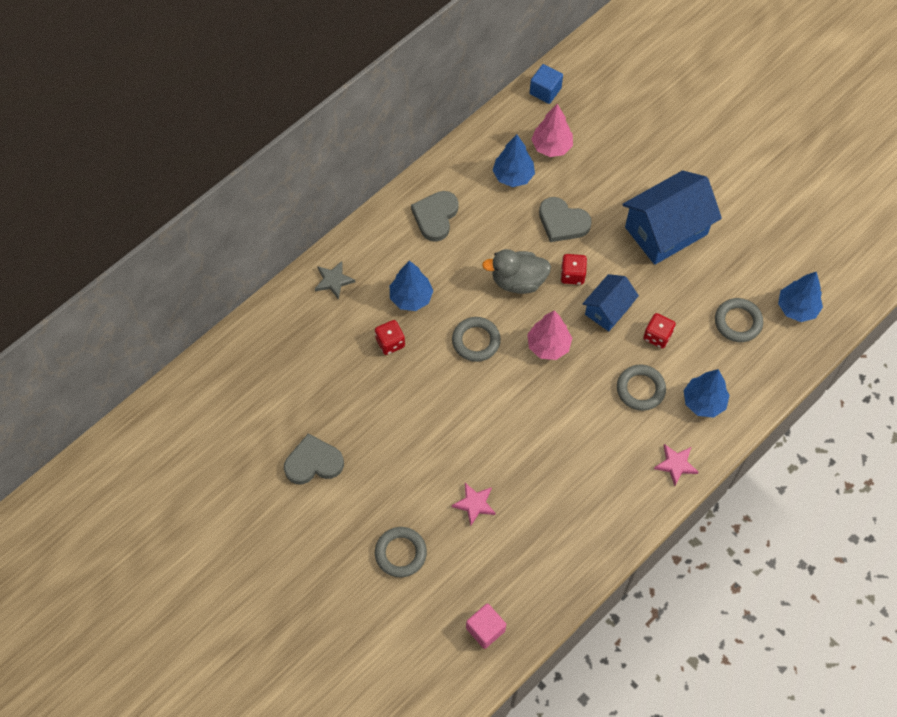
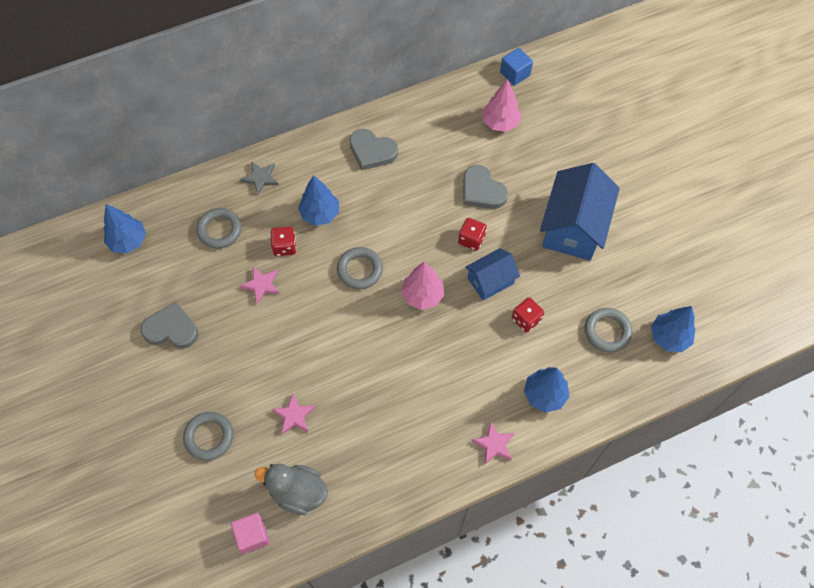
camera: 20 degrees right, 0 degrees up
grey heart [411,191,458,242] -> grey heart turned 105 degrees counterclockwise [349,129,398,170]
grey duck [482,249,551,294] -> grey duck moved to [255,463,328,515]
blue tree [493,134,535,187] -> blue tree moved to [103,204,146,253]
grey ring [617,365,666,411] -> grey ring moved to [196,208,242,249]
blue house [622,171,722,265] -> blue house turned 60 degrees counterclockwise [540,163,620,261]
none -> pink star [240,267,280,304]

